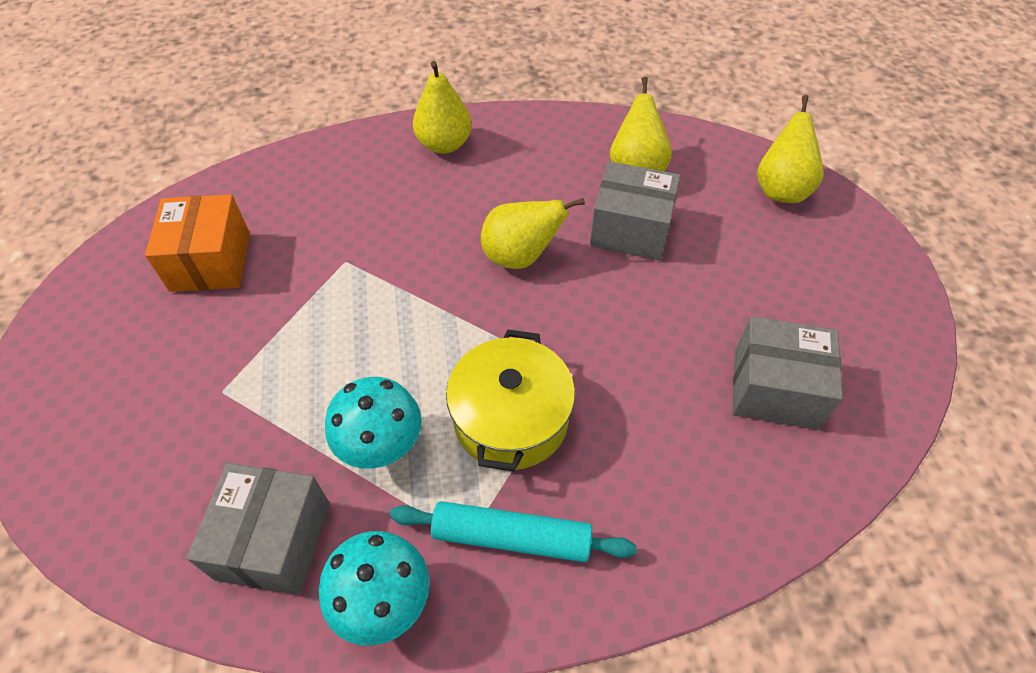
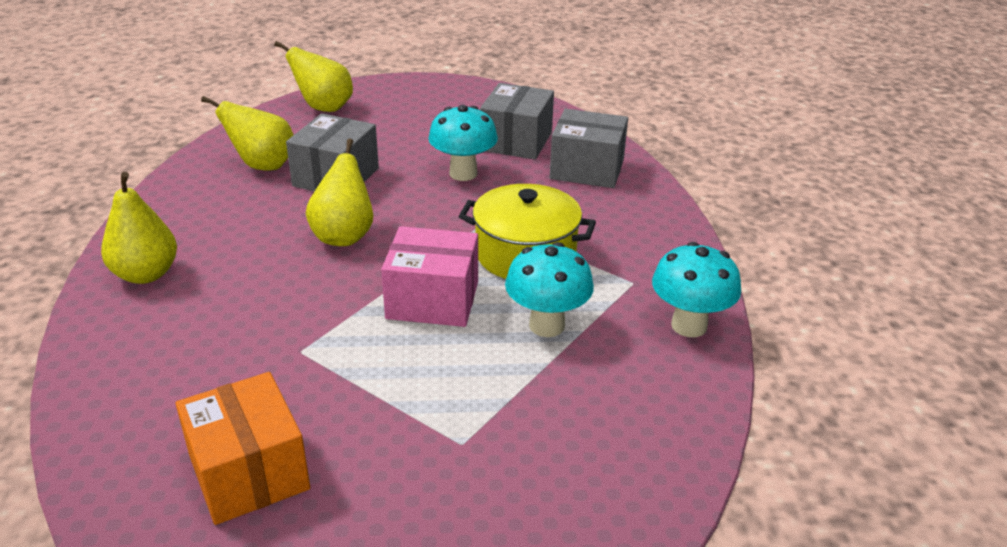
camera: 85 degrees left, 20 degrees down
orange box [145,194,250,292] -> orange box turned 60 degrees clockwise [176,372,310,525]
grey box [187,463,330,595] -> grey box moved to [550,109,628,188]
turquoise rolling pin [390,501,636,562] -> none
none -> pink box [381,226,478,327]
none -> turquoise mushroom [428,105,498,181]

